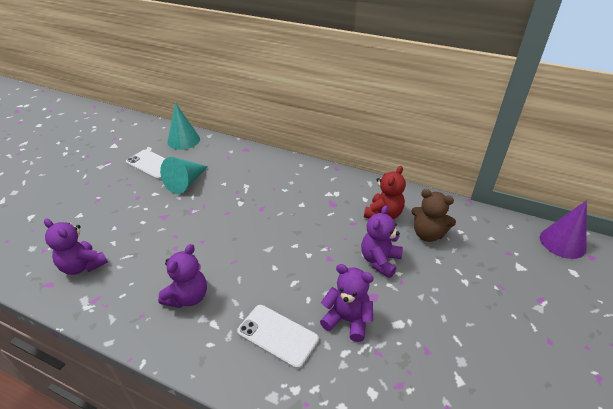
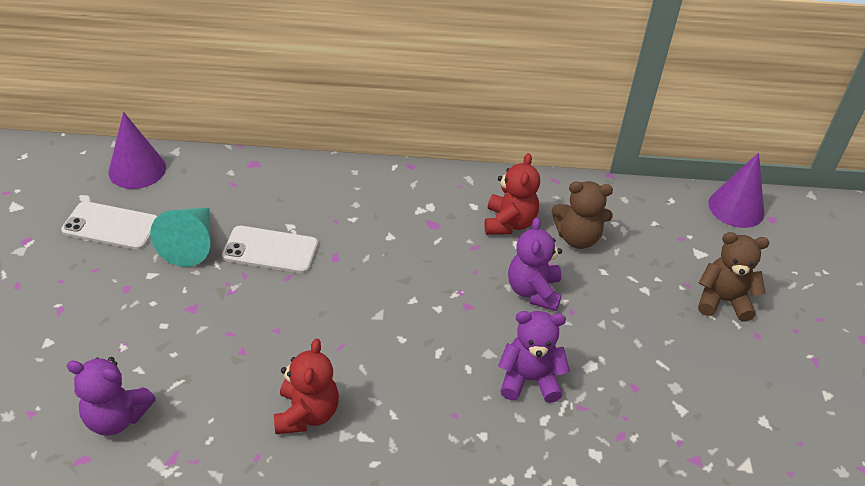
camera: 25 degrees left, 5 degrees up
purple teddy bear [158,244,207,308] -> red teddy bear [274,339,339,434]
turquoise cone [167,102,200,150] -> purple cone [108,112,166,189]
white phone [237,305,319,369] -> white phone moved to [222,226,318,274]
none -> brown teddy bear [698,232,769,322]

